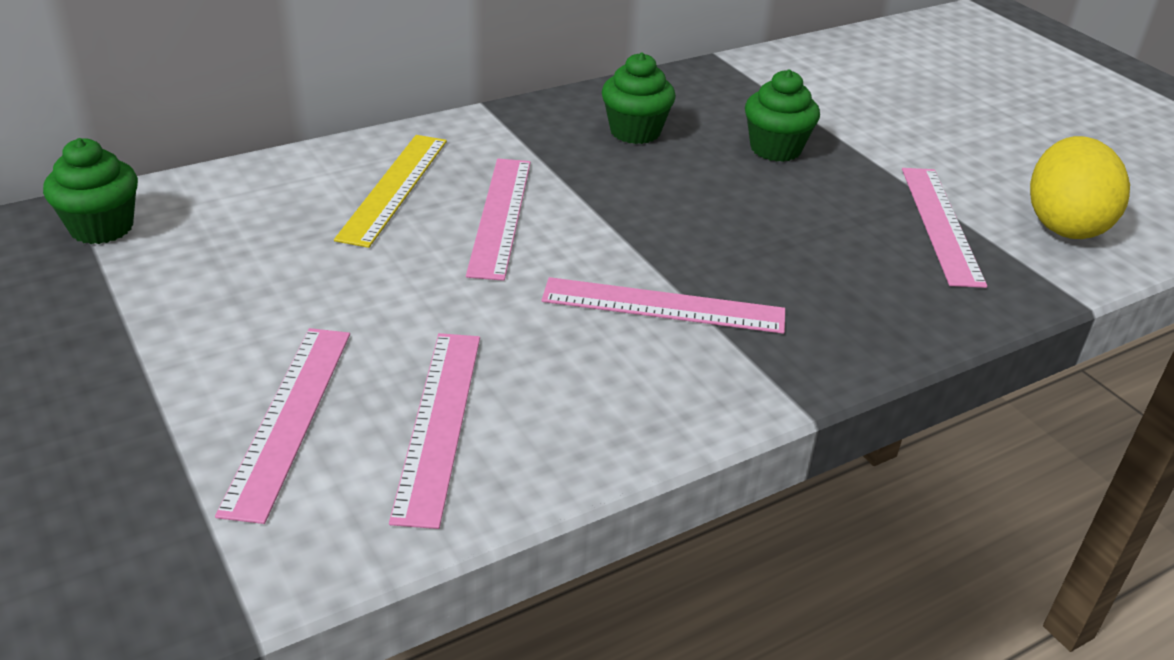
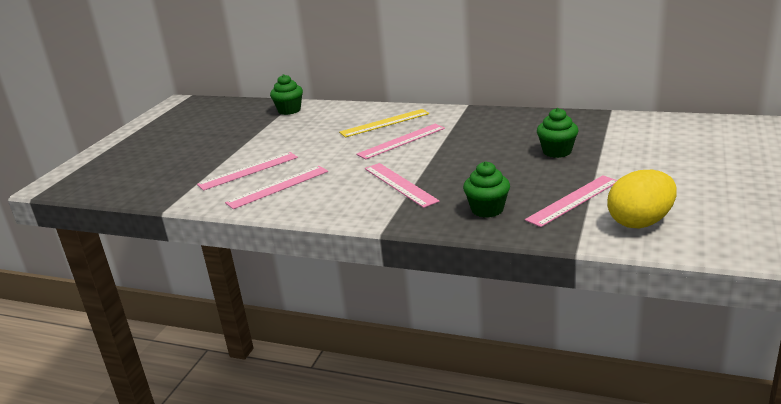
camera: 55 degrees right, 10 degrees down
green cupcake [602,53,676,144] -> green cupcake moved to [463,161,510,218]

